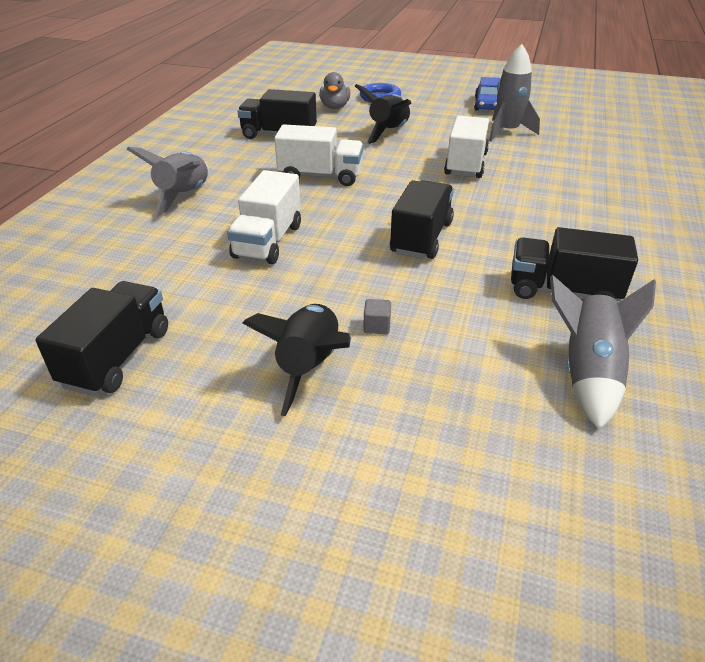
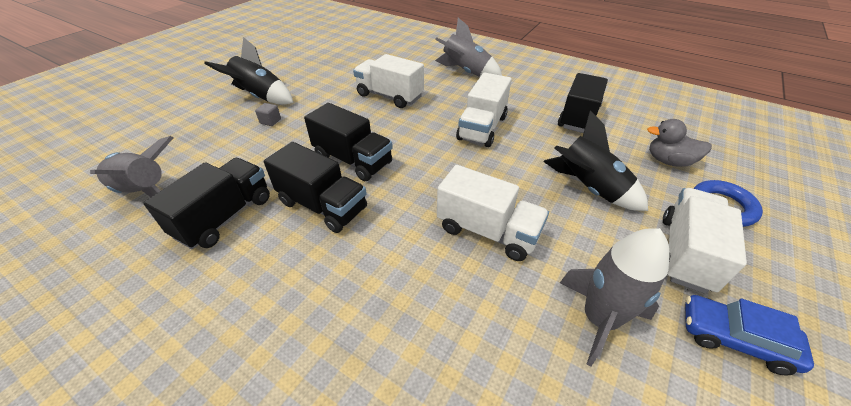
camera: 105 degrees right, 5 degrees up
black truck [35,281,168,396] -> black truck moved to [264,142,367,233]
none -> white truck [663,188,747,294]

